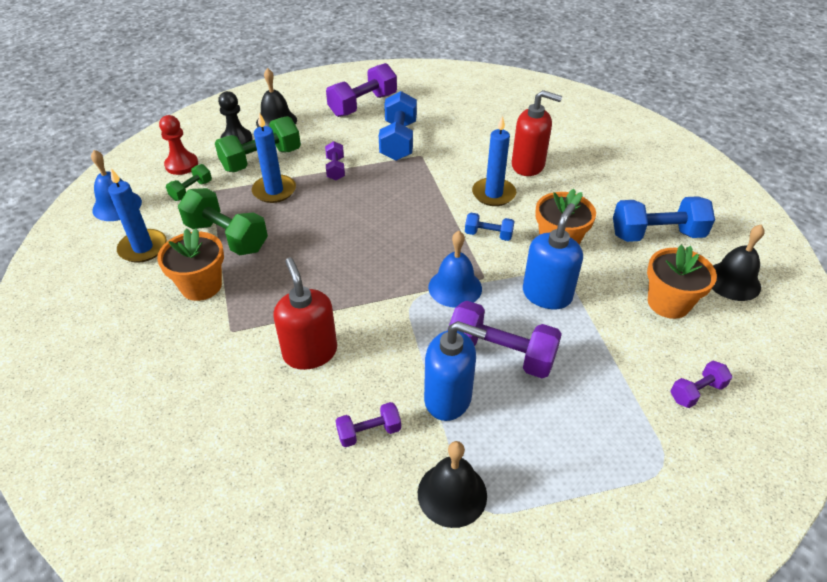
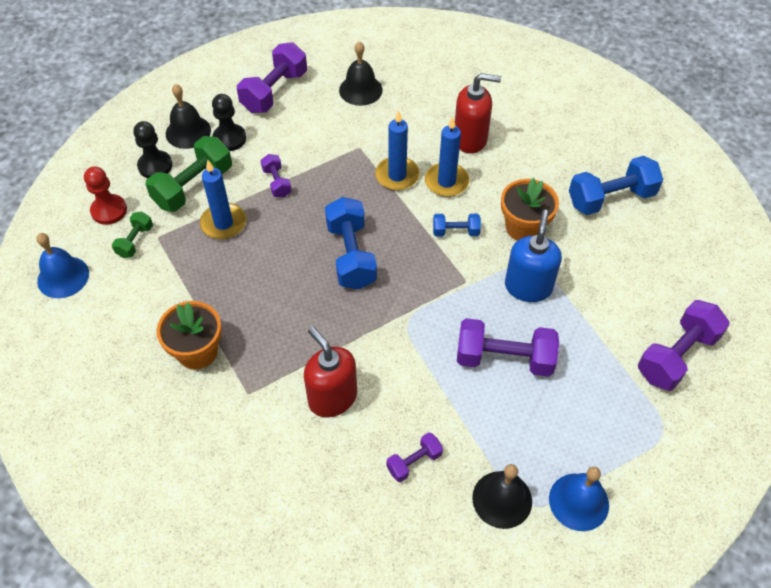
camera: 15 degrees left, 10 degrees up
blue candle [108,168,167,263] -> blue candle moved to [375,110,420,191]
green dumbbell [178,188,268,255] -> none
blue dumbbell [379,91,417,161] -> blue dumbbell moved to [325,197,377,289]
blue soap dispenser [424,321,486,421] -> none
blue bell [428,231,482,308] -> blue bell moved to [549,467,609,531]
orange flower pot [647,245,717,319] -> none
purple dumbbell [671,361,732,408] -> purple dumbbell [638,300,730,391], size x1.88
black bell [712,224,765,301] -> black bell moved to [339,41,383,106]
none -> black pawn [212,94,246,151]

